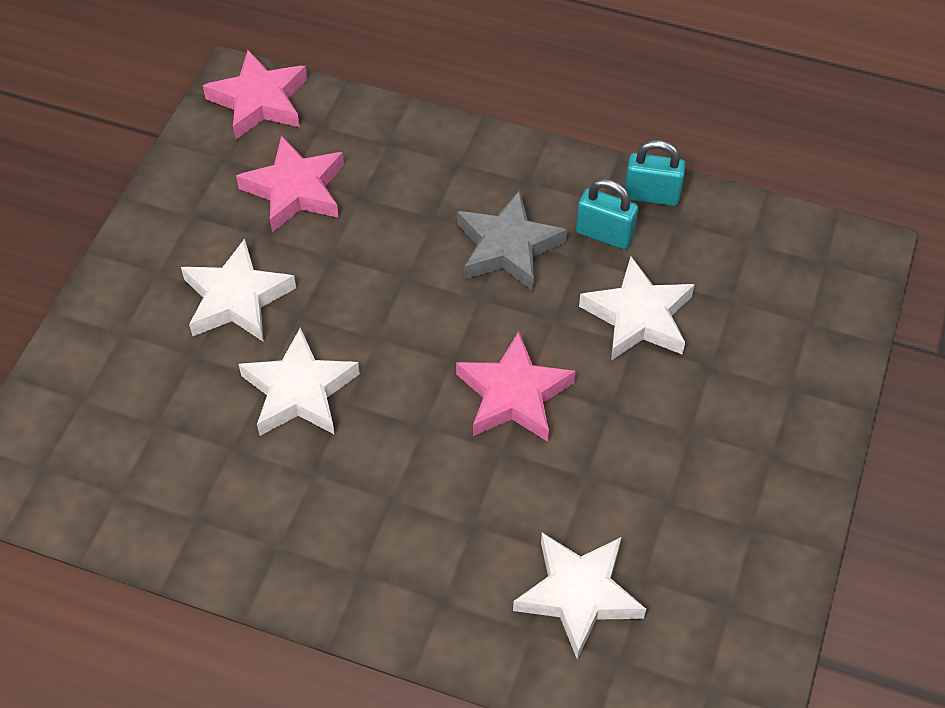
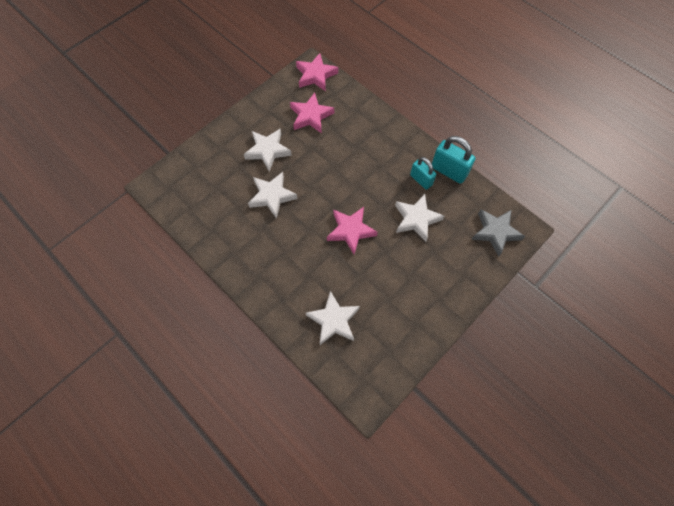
camera: 25 degrees right, 10 degrees up
grey star [457,190,567,291] -> grey star moved to [471,209,525,256]
turquoise padlock [625,140,686,206] -> turquoise padlock [432,136,476,184], size x1.51

